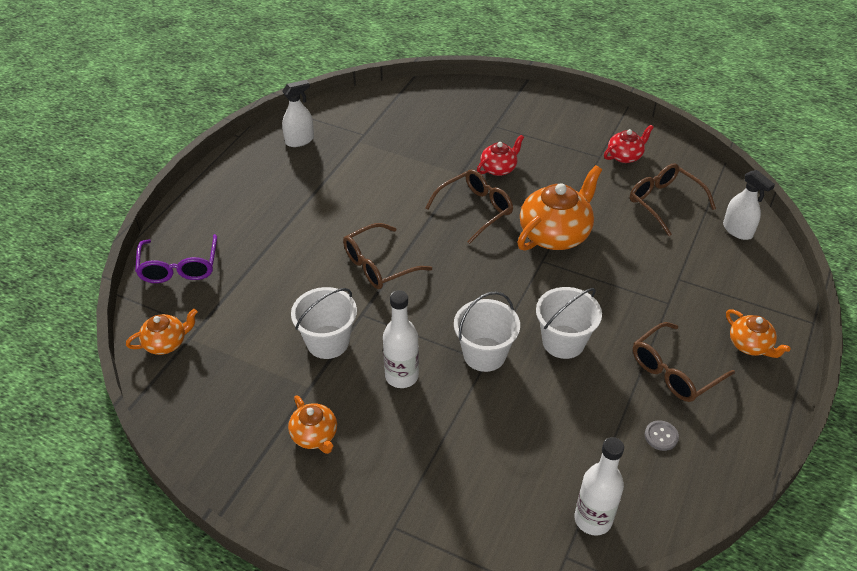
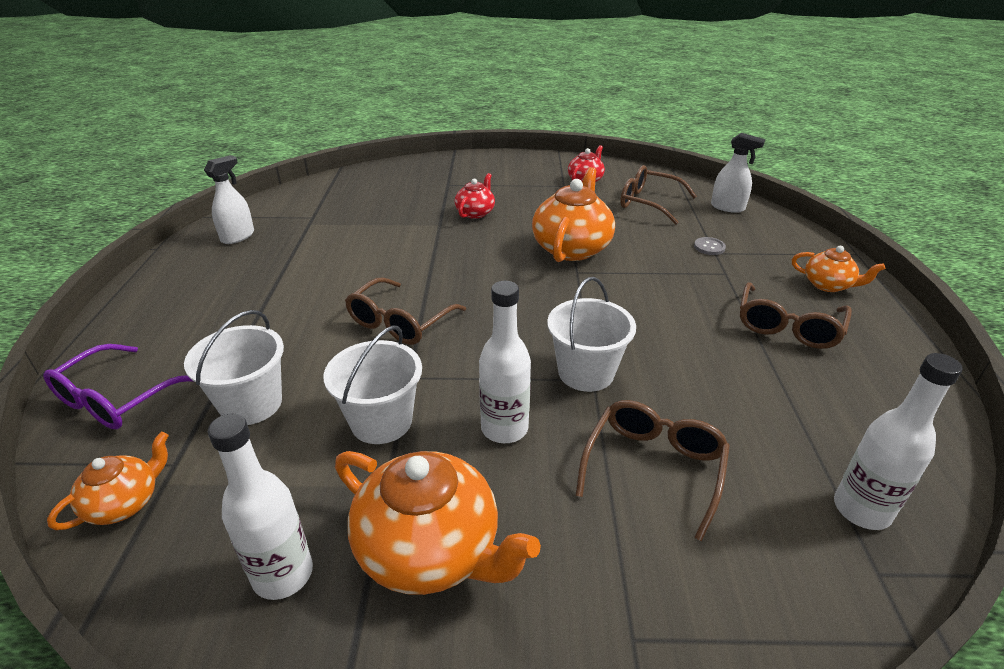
camera: 25 degrees left, 10 degrees down
purple glasses [135,234,217,283] -> purple glasses turned 60 degrees clockwise [43,344,194,429]
orange teapot [288,395,337,454] -> orange teapot [335,451,541,595], size x1.83
brown glasses [426,169,513,244] -> brown glasses moved to [575,400,730,541]
white bucket [536,287,602,359] -> white bucket moved to [184,310,284,425]
grey button [645,420,679,451] -> grey button moved to [694,237,726,255]
none -> white bottle [208,414,313,600]

